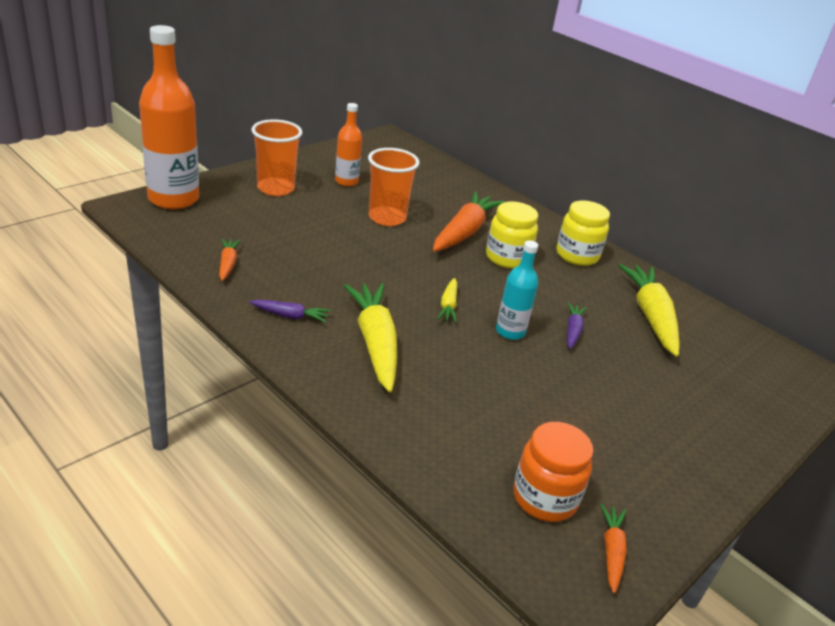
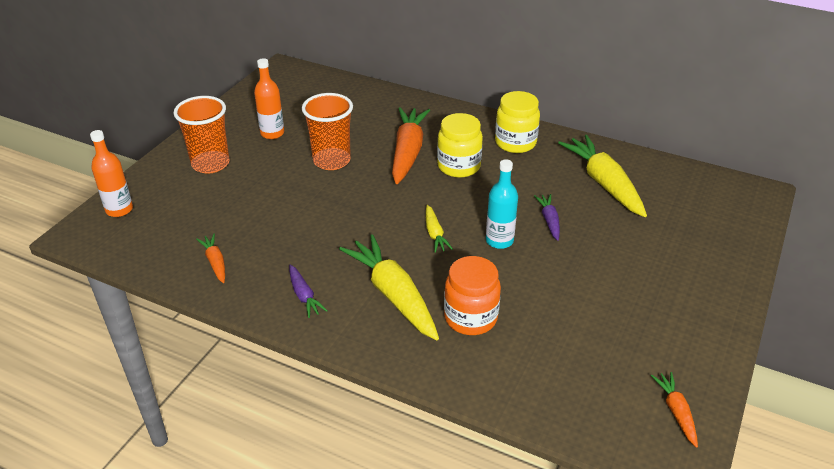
camera: 15 degrees left, 5 degrees up
orange bottle [139,25,199,209] -> orange bottle [90,130,133,217], size x0.53
purple carrot [249,300,330,323] -> purple carrot turned 75 degrees clockwise [289,265,328,318]
orange jar [513,422,593,522] -> orange jar moved to [444,256,501,335]

